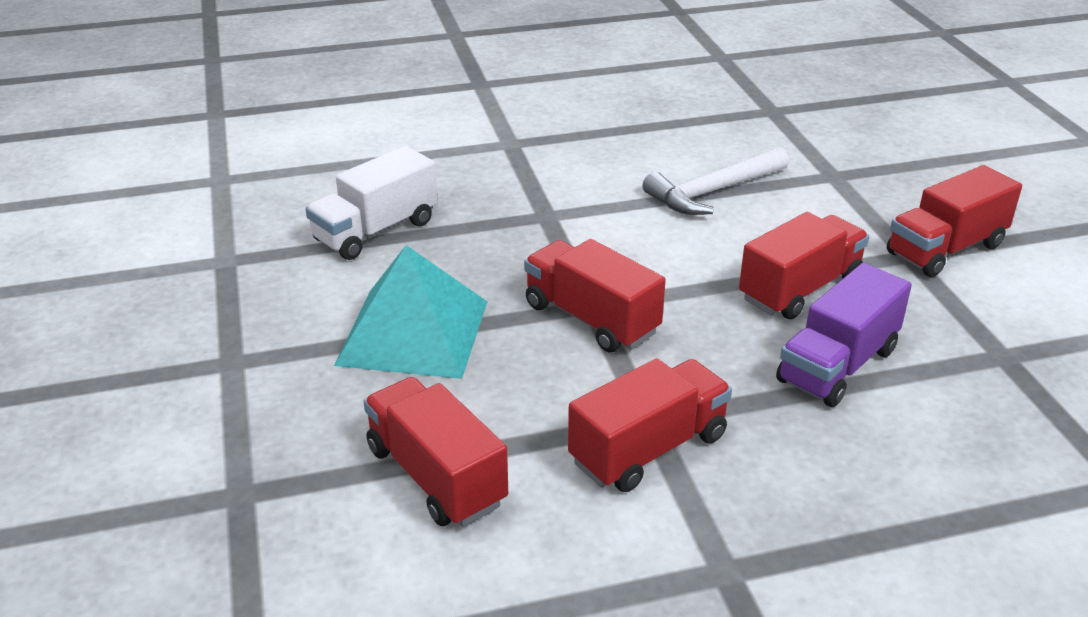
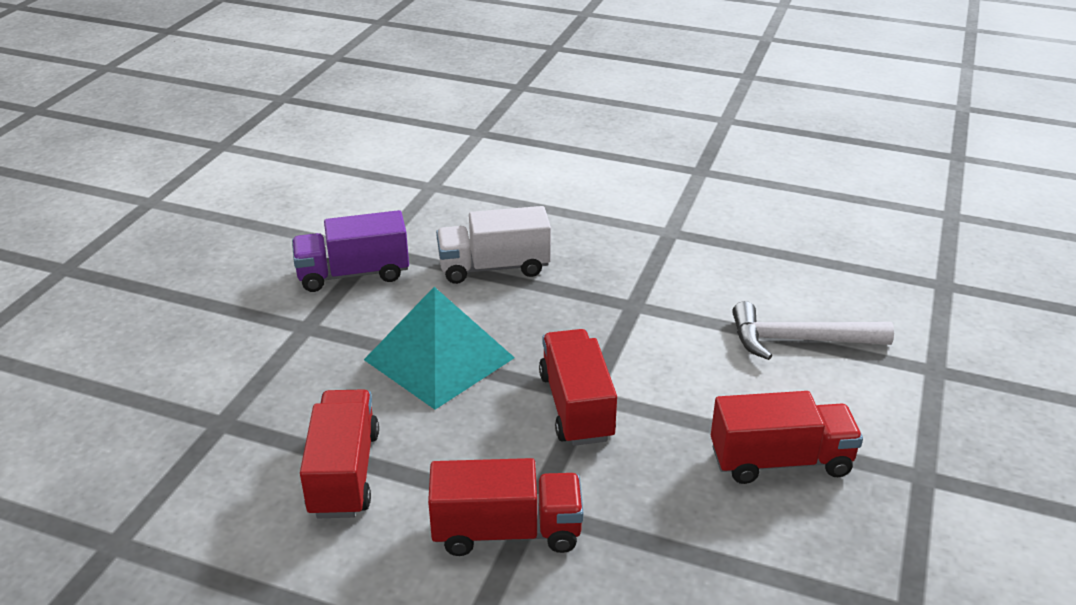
camera: 35 degrees right, 0 degrees up
purple truck [776,263,912,407] -> purple truck moved to [292,210,409,292]
red truck [887,165,1022,277] -> none

